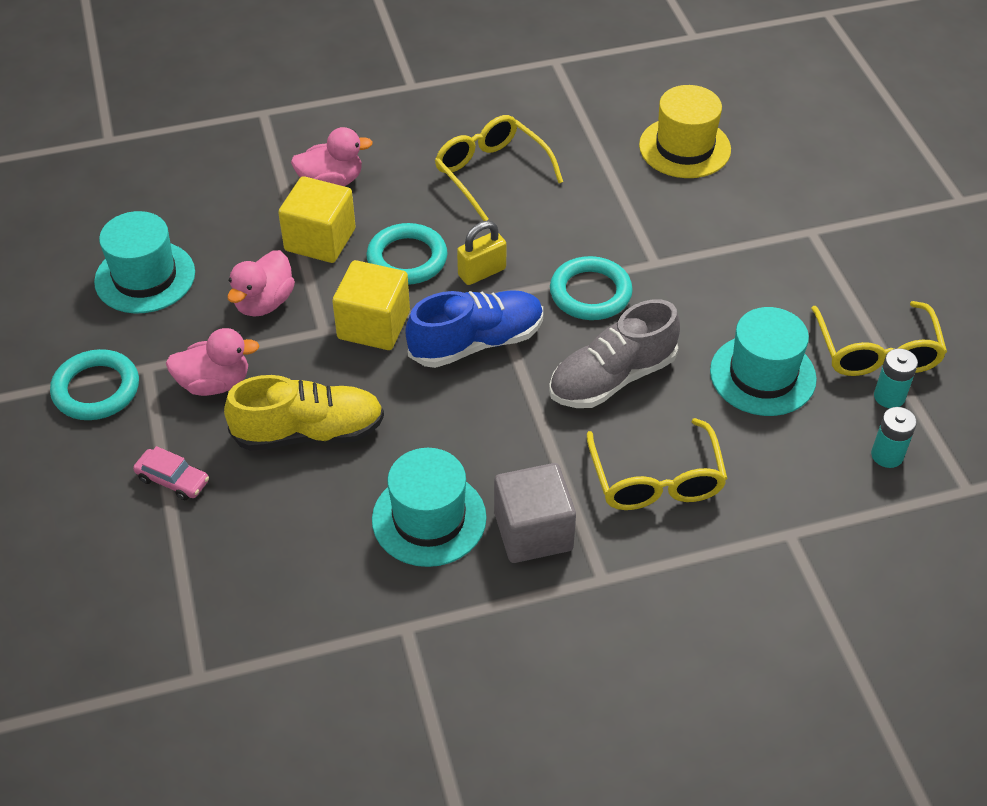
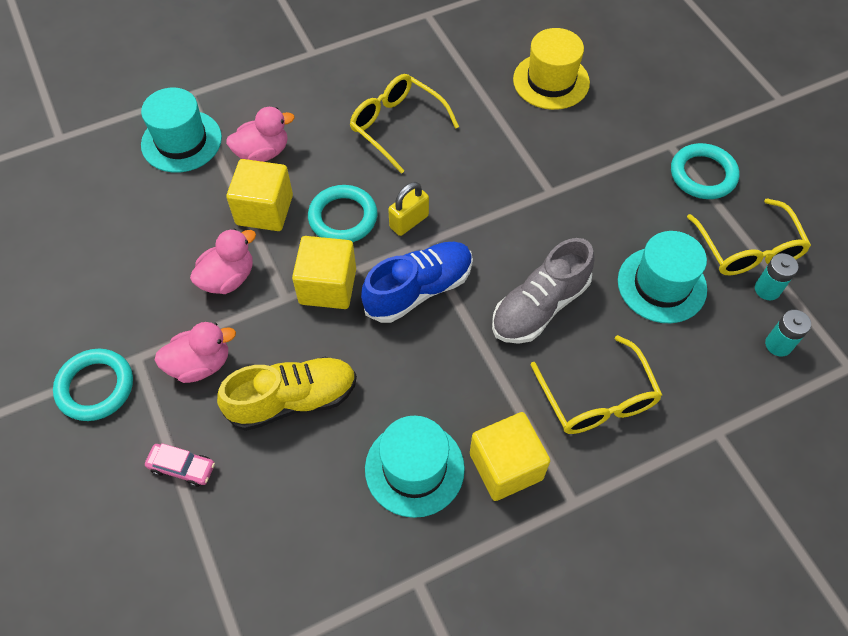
camera: 10 degrees left, 10 degrees up
turquoise hat [94,211,195,314] -> turquoise hat moved to [141,88,222,173]
pink duck [227,250,295,317] -> pink duck turned 150 degrees counterclockwise [190,229,256,294]
grey cube [494,463,576,563] -> yellow cube [470,412,550,501]
turquoise ring [550,256,633,320] -> turquoise ring moved to [671,143,739,199]

